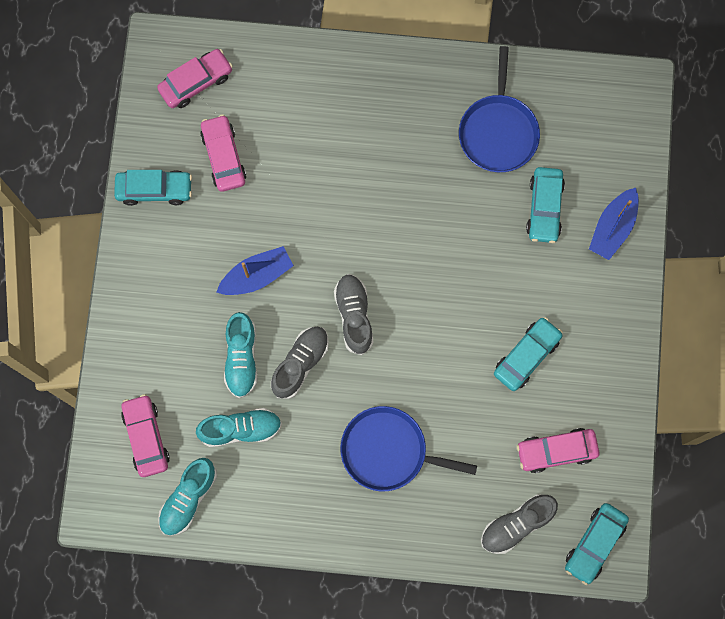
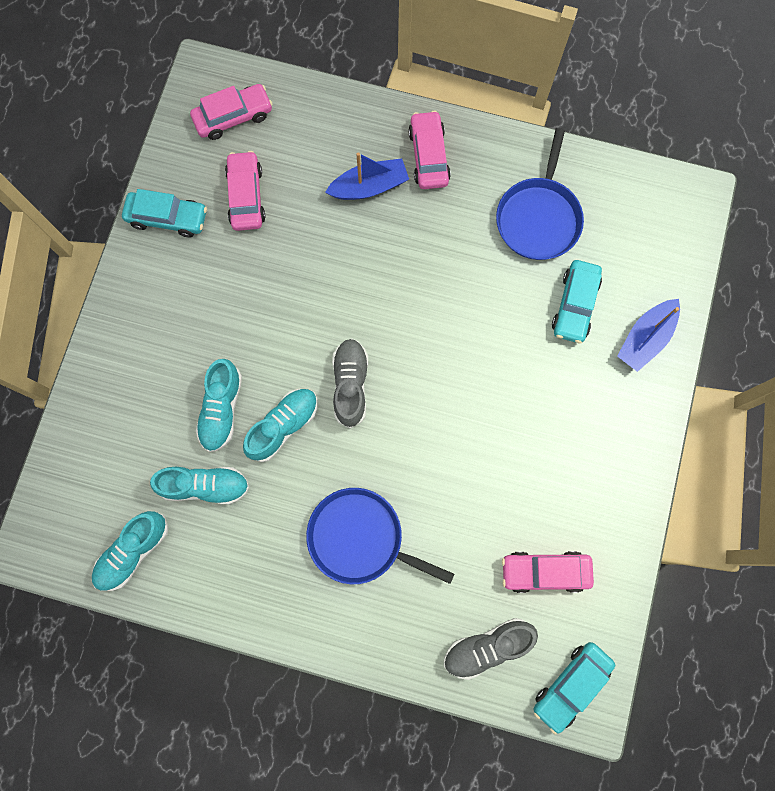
camera: 10 degrees right, 0 degrees up
pink car [121,394,170,477] -> pink car moved to [408,111,451,189]
blue boat [216,246,294,295] -> blue boat moved to [325,152,409,200]
grey shoe [271,327,329,399] -> turquoise shoe [243,389,318,462]
turquoise car [494,317,563,391] -> none

